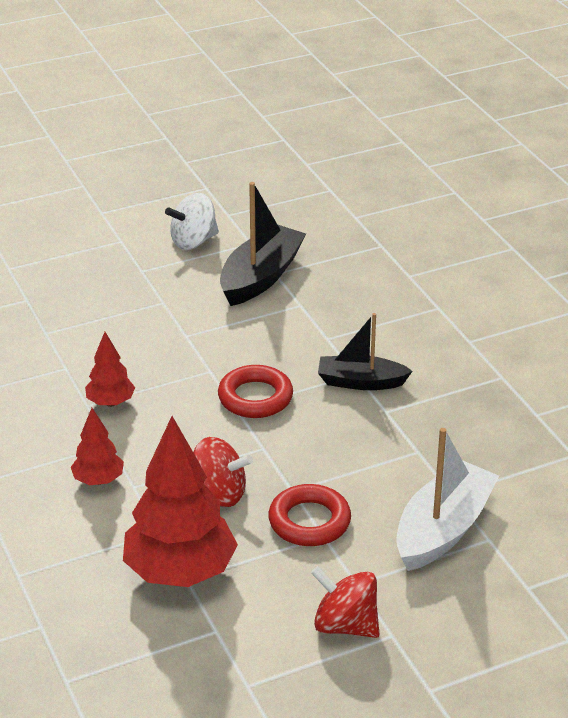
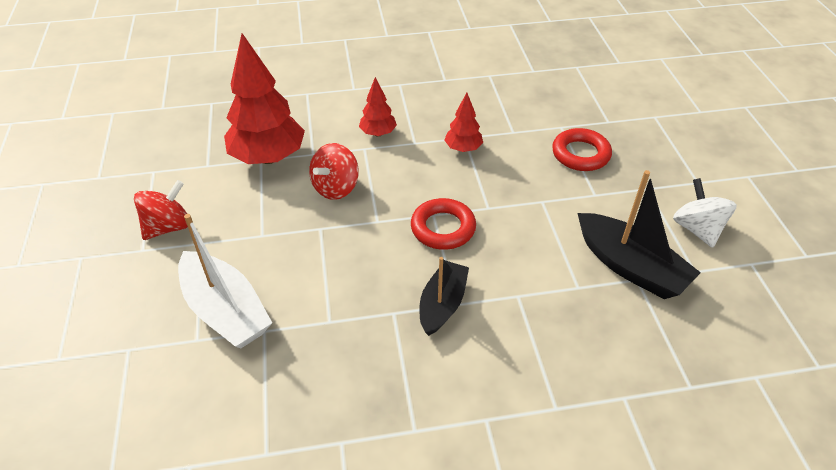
camera: 105 degrees right, 10 degrees up
red ring [268,484,351,546] -> red ring moved to [552,128,612,171]

